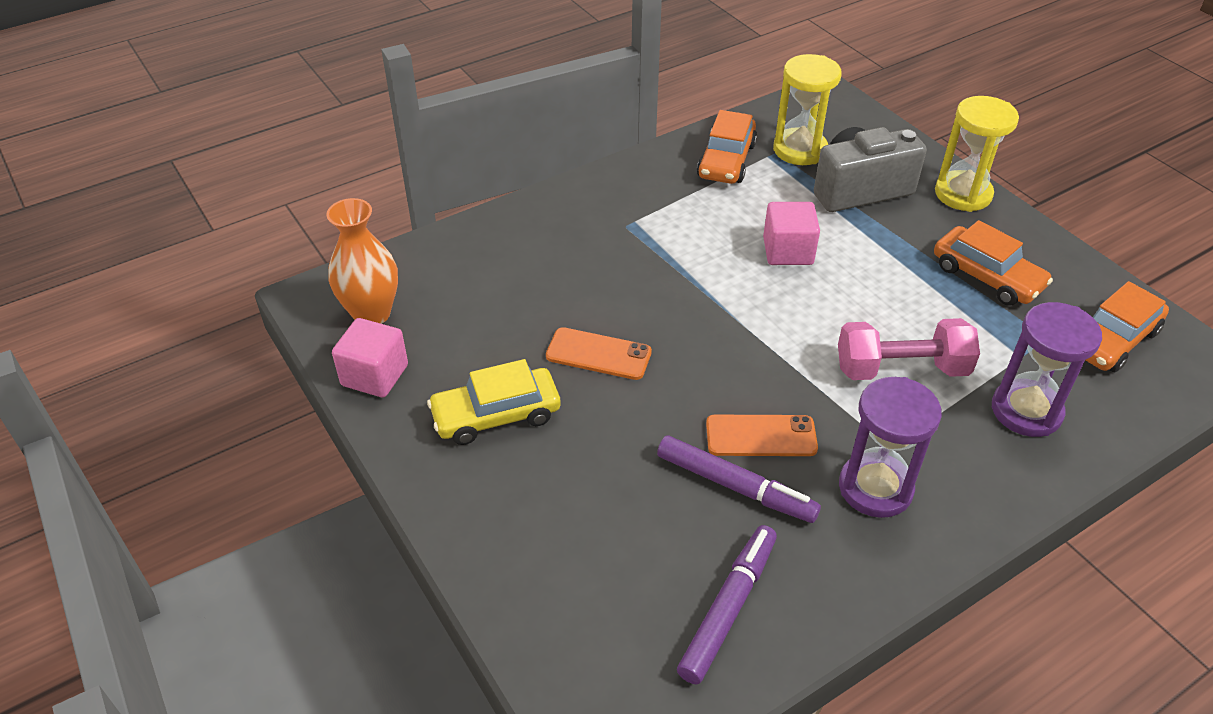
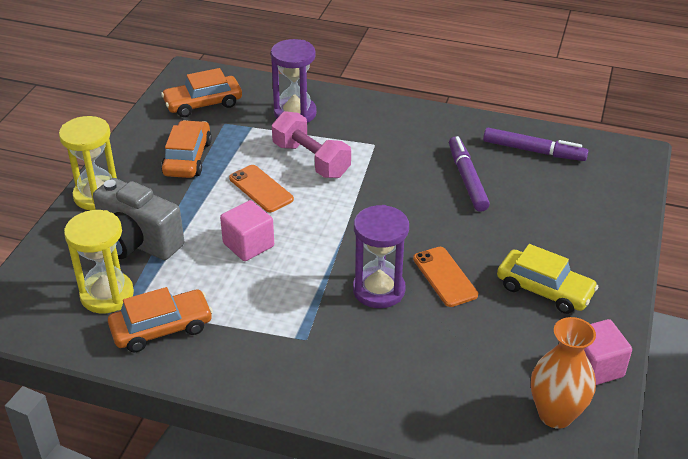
camera: 130 degrees left, 5 degrees down
purple marker [677,525,777,685] -> purple marker turned 150 degrees counterclockwise [483,128,588,161]
orange phone [706,415,818,456] -> orange phone moved to [229,165,294,212]
purple hourglass [839,377,942,518] -> purple hourglass moved to [353,205,409,308]
orange car [1086,281,1169,372] -> orange car turned 150 degrees clockwise [161,68,242,117]

